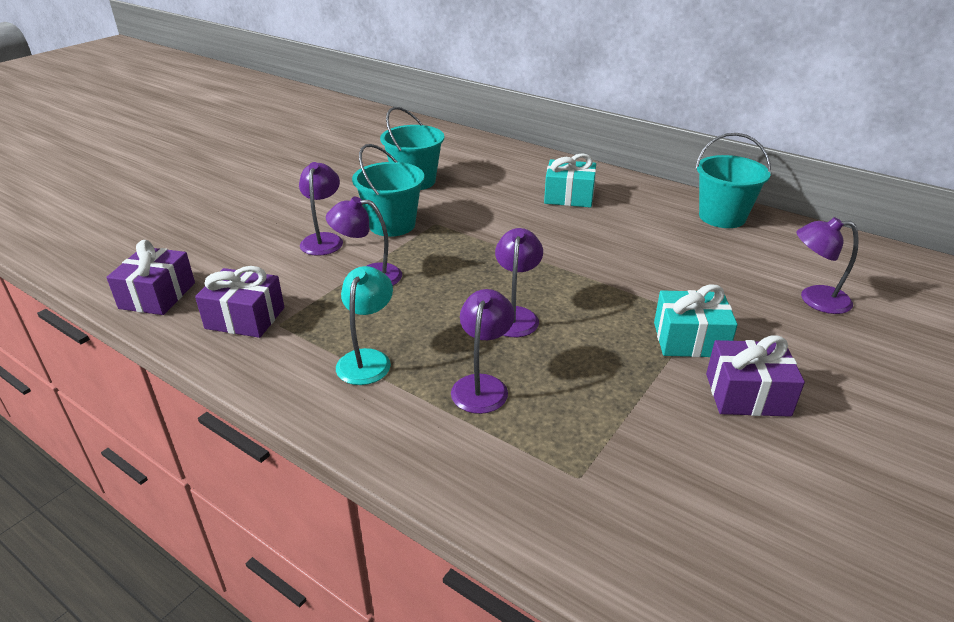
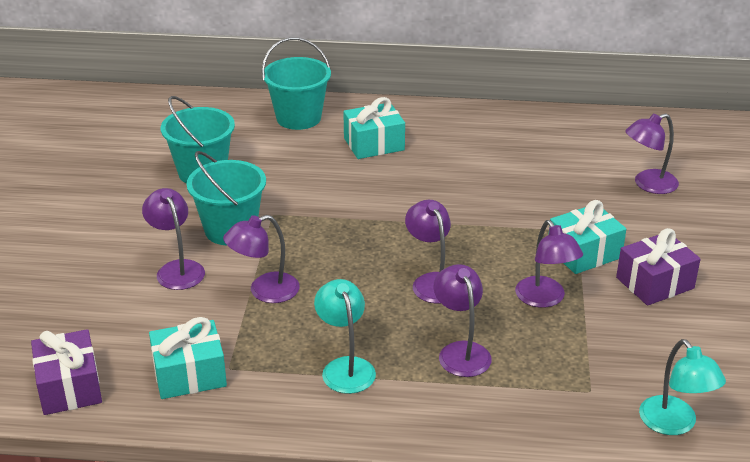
camera: 30 degrees left, 0 degrees up
purple gift [195,266,284,338] -> turquoise gift [149,317,227,399]
turquoise bucket [695,133,771,228] -> turquoise bucket moved to [262,37,331,130]
none -> purple lamp [515,220,583,308]
none -> turquoise lamp [639,339,726,435]

